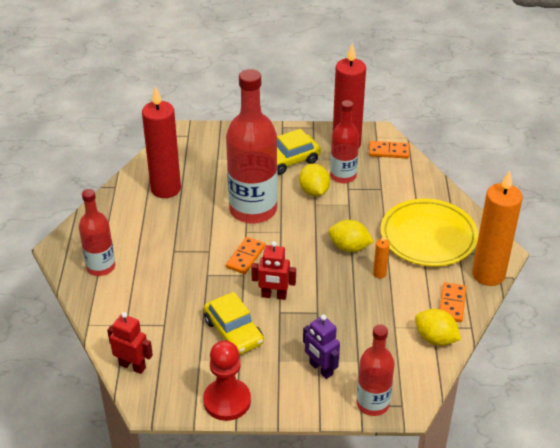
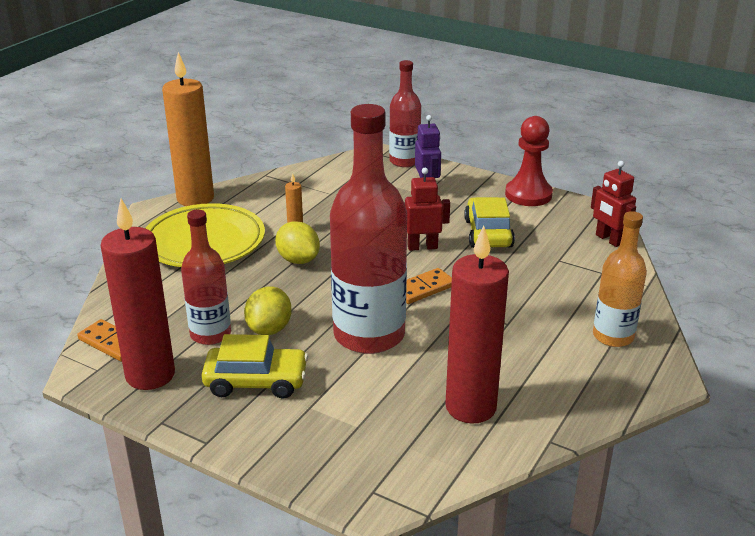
camera: 150 degrees left, 10 degrees down
red bottle [79,189,115,276] -> orange bottle [593,211,647,347]
red robot [251,241,296,300] -> red robot turned 45 degrees counterclockwise [404,168,450,251]
yellow lemon [415,309,461,346] -> none
orange domino [440,282,466,322] -> none

